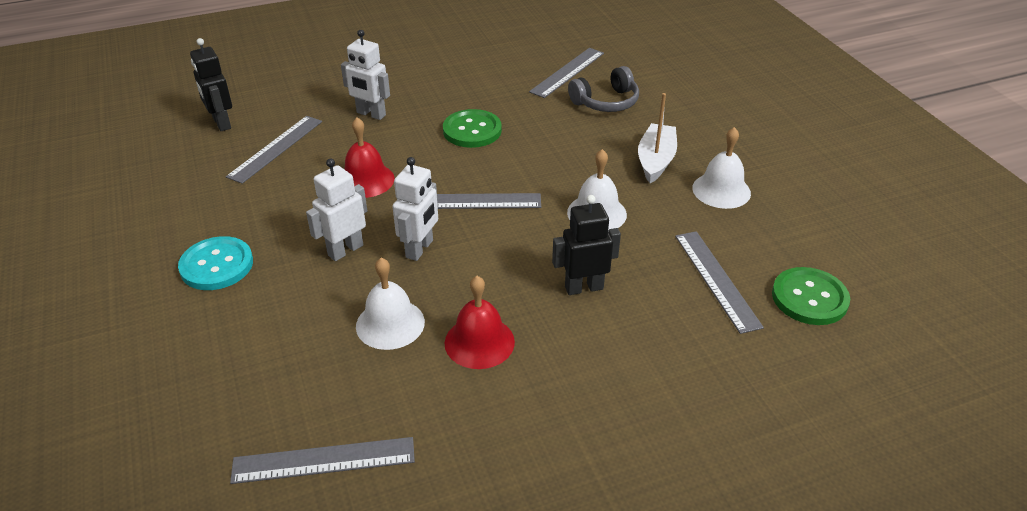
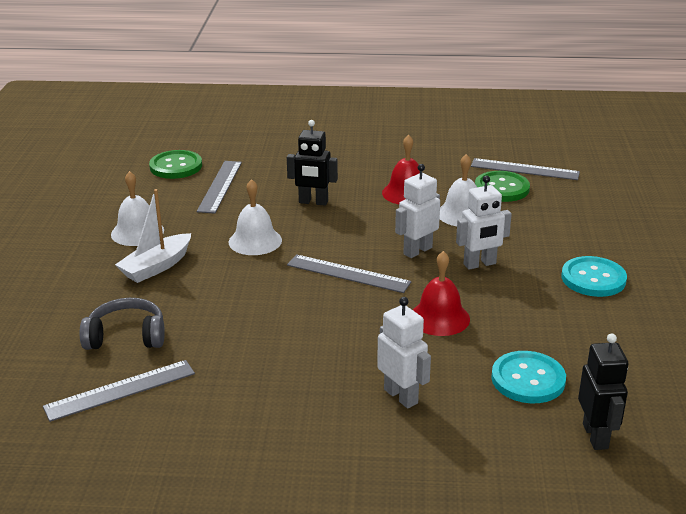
camera: 155 degrees left, 10 degrees down
grey ruler [226,116,322,184] -> turquoise button [491,351,566,403]
green button [443,109,502,148] -> green button moved to [475,171,530,202]

